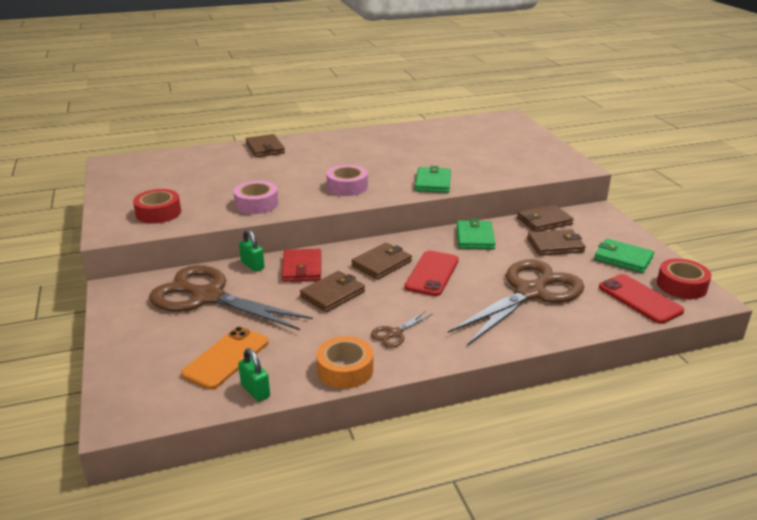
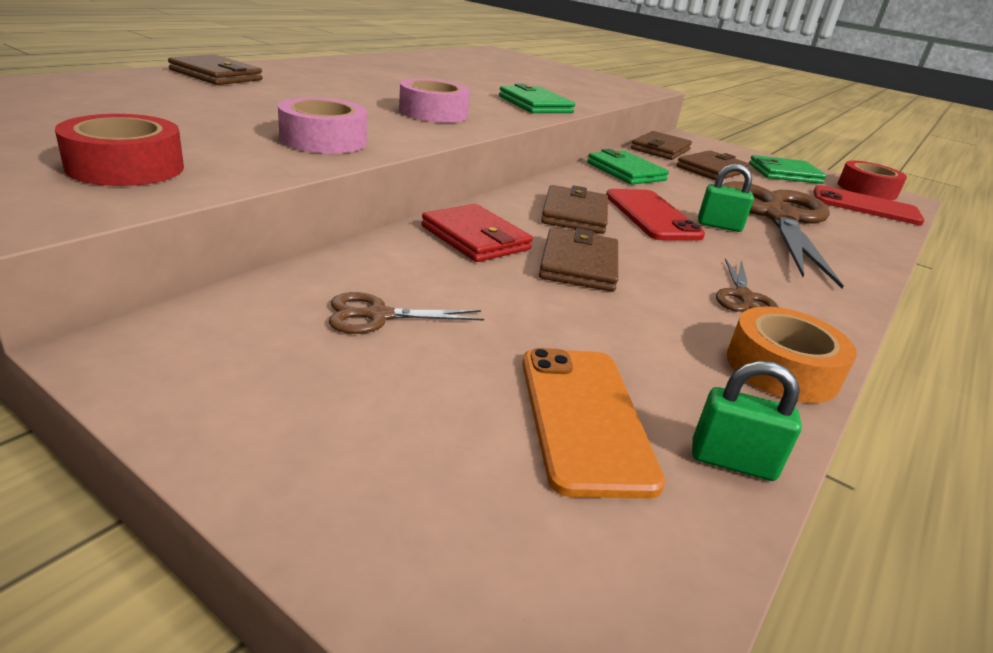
camera: 40 degrees left, 0 degrees up
brown scissors [149,265,313,330] -> brown scissors [329,292,484,334], size x0.40
green padlock [239,230,265,272] -> green padlock moved to [698,164,754,232]

